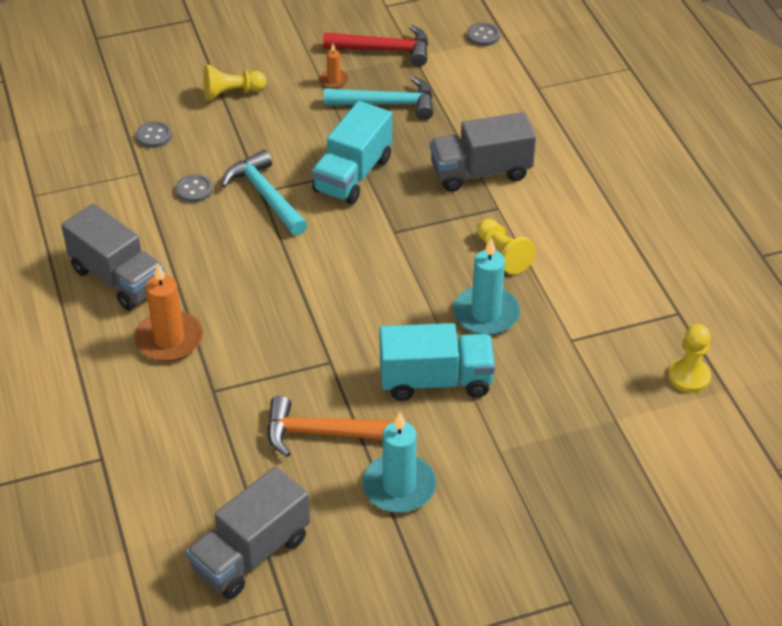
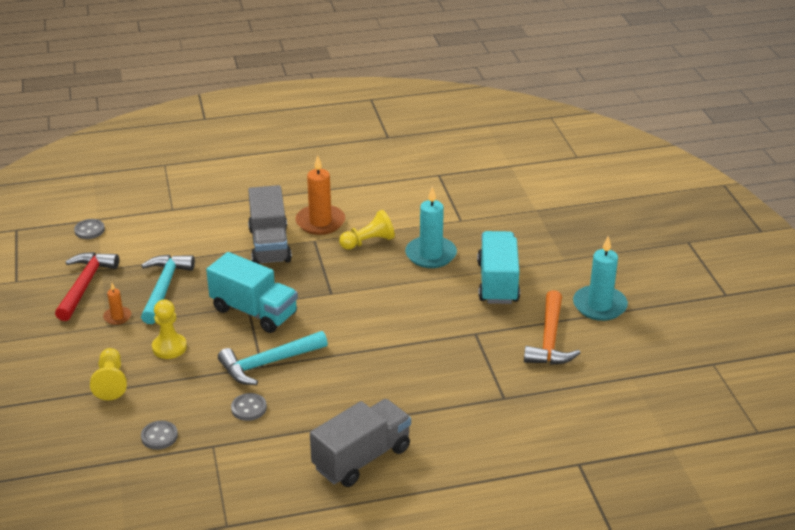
camera: 85 degrees left, 10 degrees down
orange candle [134,263,203,361] -> orange candle moved to [295,155,345,235]
grey truck [186,467,310,599] -> none
yellow pawn [668,324,711,393] -> yellow pawn moved to [152,299,187,359]

